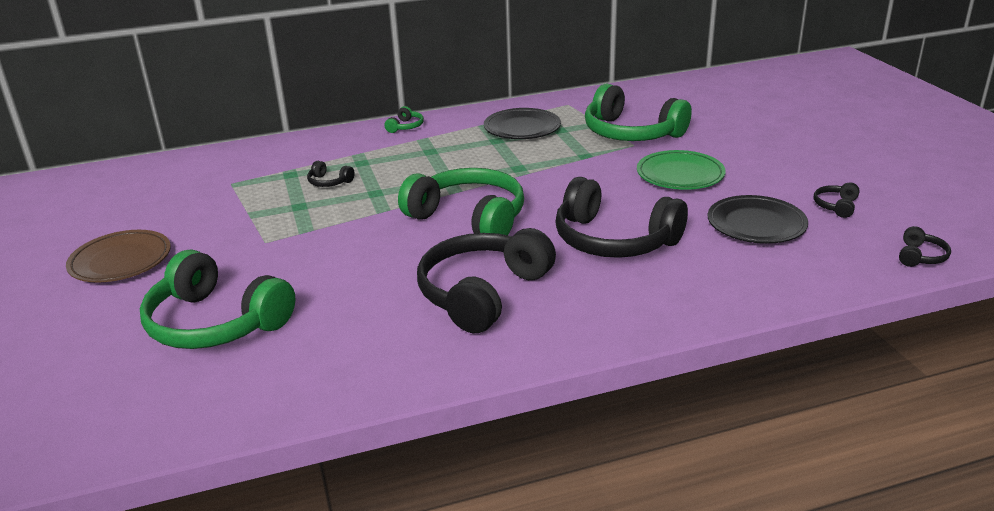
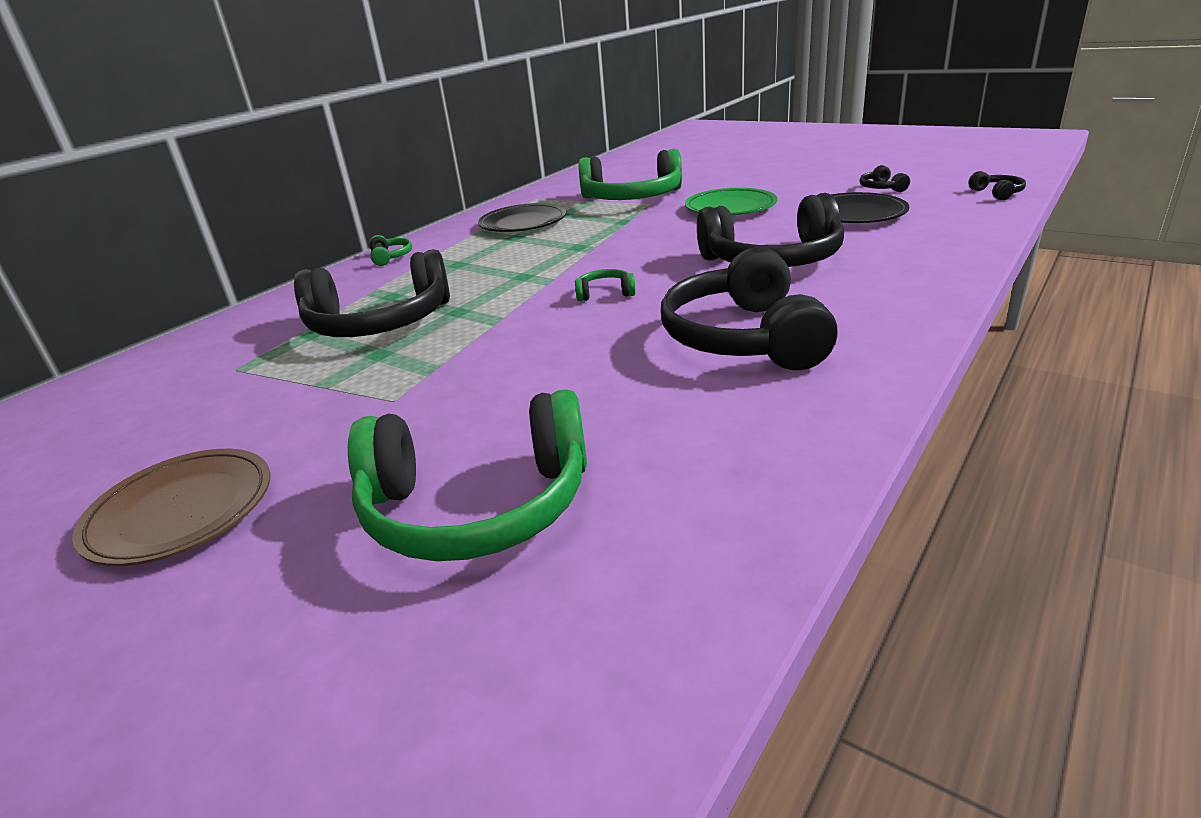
camera: 35 degrees left, 0 degrees up
black headphones [307,161,355,187] -> black headphones [294,249,450,337], size x2.45
green headphones [398,168,524,235] -> green headphones [575,269,636,301], size x0.41

